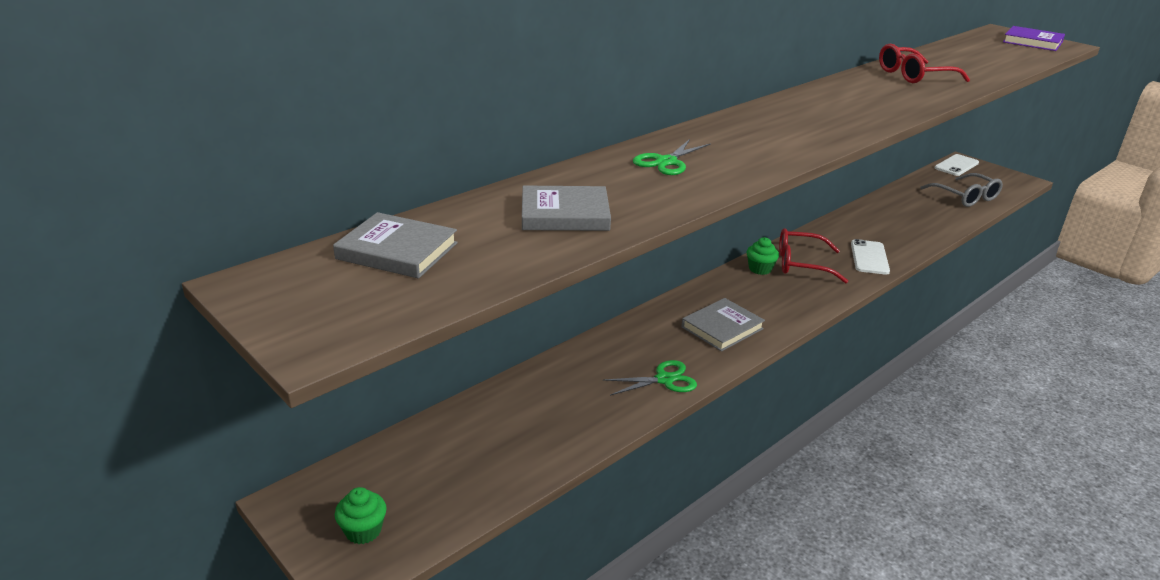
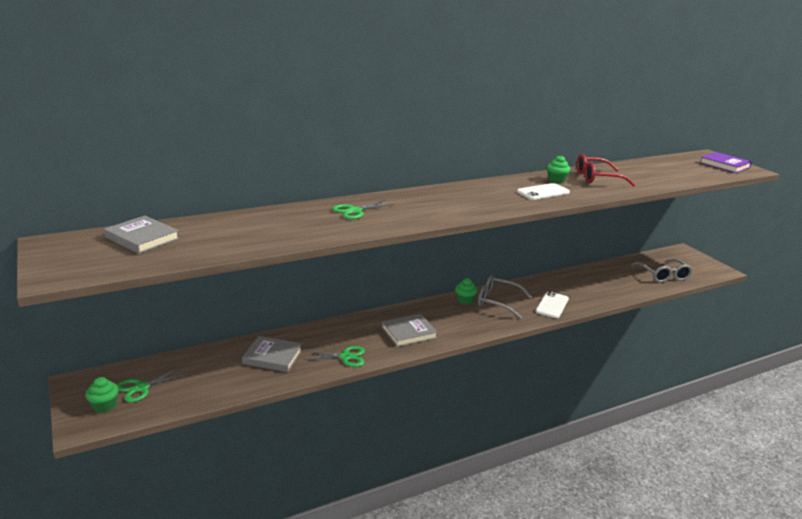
camera: 15 degrees right, 5 degrees down
grey book [522,186,611,231] -> grey book moved to [242,336,302,372]
red glasses [779,228,848,283] -> grey glasses [478,275,532,319]
white phone [935,154,979,176] -> white phone moved to [517,183,570,200]
none -> green scissors [117,367,189,402]
none -> green cupcake [547,155,571,184]

